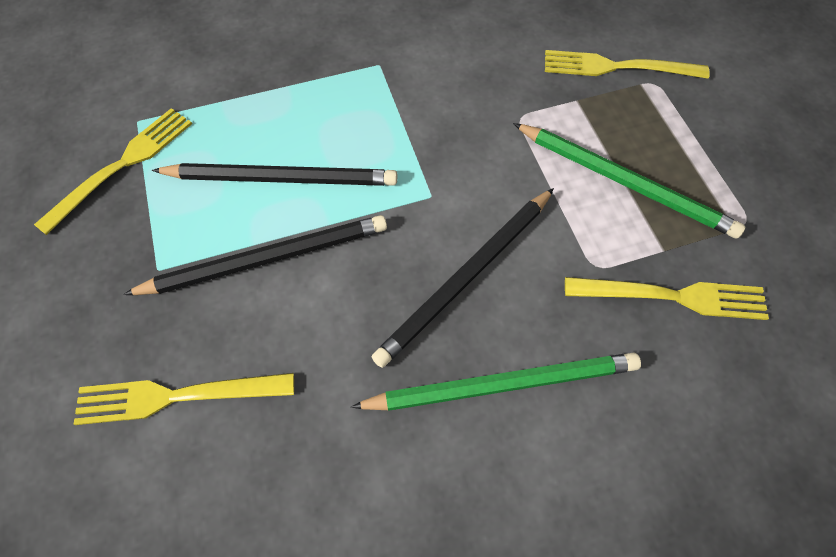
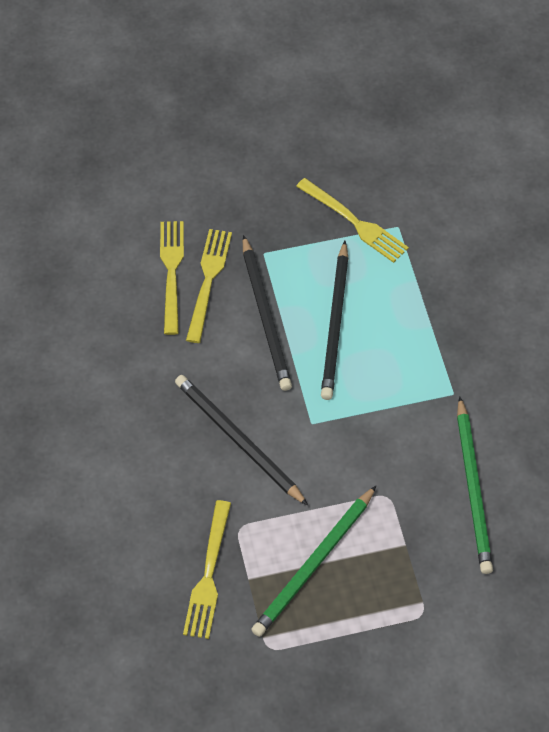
camera: 95 degrees right, 5 degrees down
green pencil [351,353,641,411] -> green pencil moved to [457,396,493,574]
yellow fork [545,50,710,79] -> yellow fork moved to [186,229,232,343]

